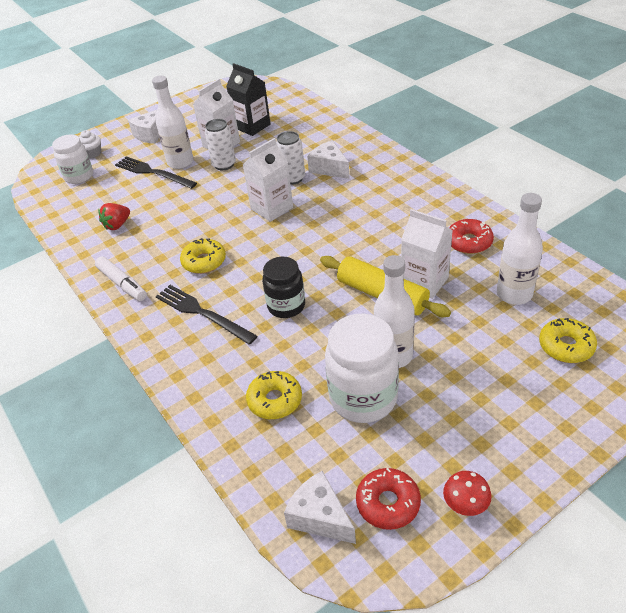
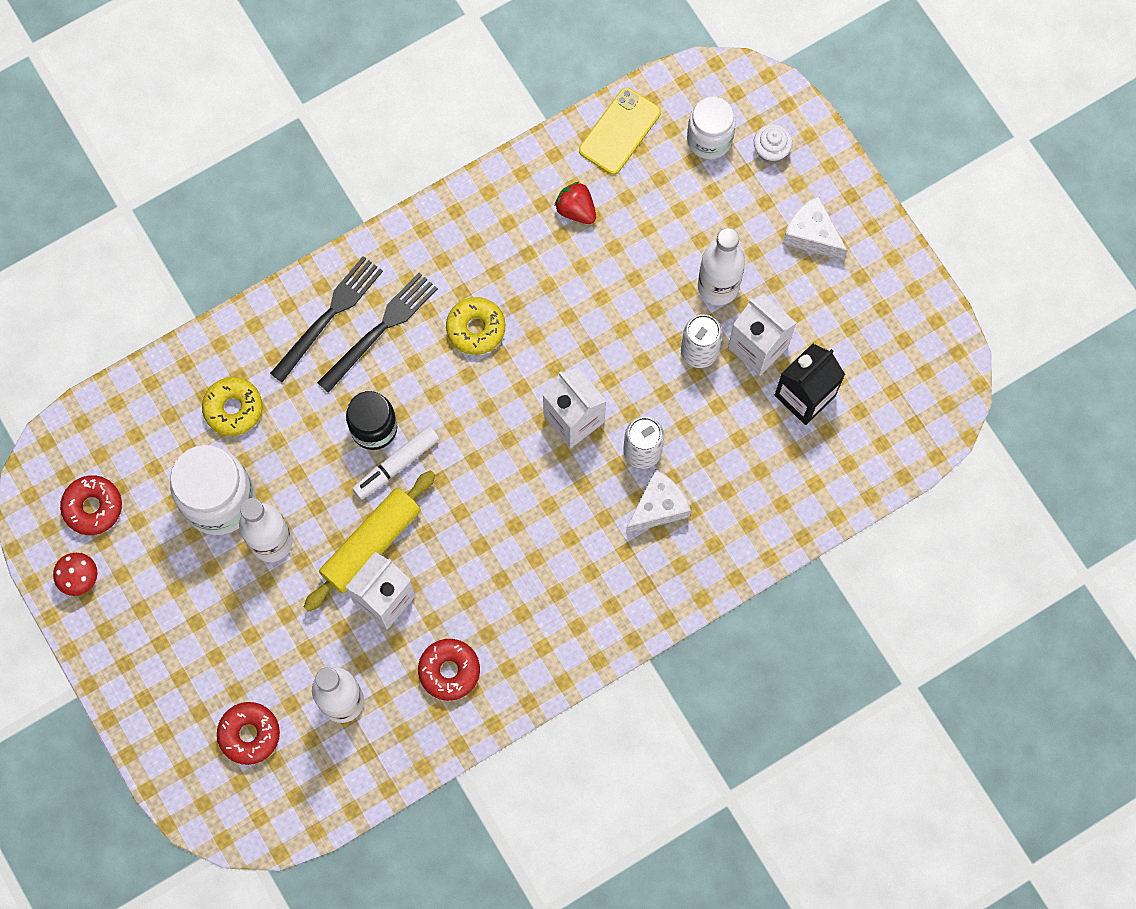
camera: 90 degrees right, 30 degrees up
white marker [95,256,147,301] -> white marker moved to [352,426,439,499]
black fork [115,156,197,189] -> black fork moved to [270,256,383,382]
white cheese [284,471,356,544] -> none
yellow donut [539,318,597,363] -> red donut [217,702,280,765]
none -> yellow phone [579,87,661,175]

